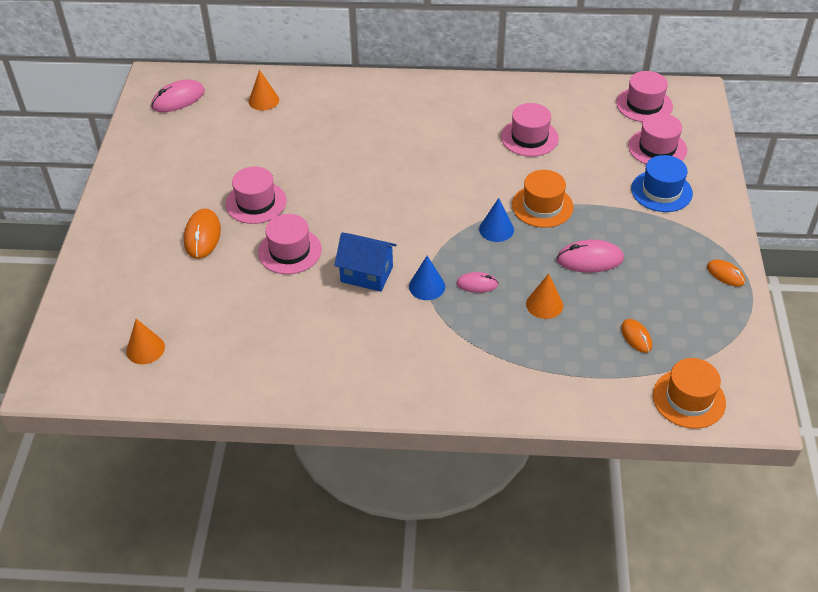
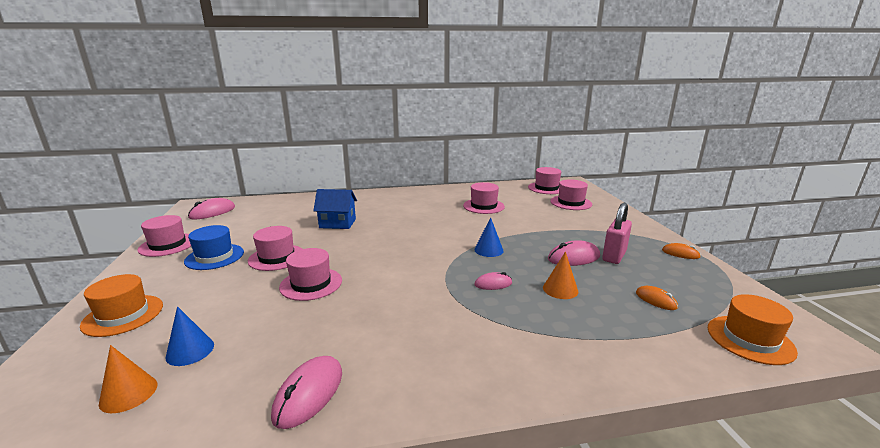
camera: 15 degrees left, 25 degrees down
orange mouse [184,208,221,259] -> none
orange cone [249,70,279,111] -> none
blue house [334,232,397,292] -> blue house moved to [313,189,357,229]
blue cone [409,256,445,300] -> blue cone moved to [165,306,214,366]
orange hat [512,170,574,228] -> orange hat moved to [80,274,163,337]
blue hat [631,155,693,212] -> blue hat moved to [184,225,244,270]
none -> pink hat [137,215,191,257]
none -> pink mouse [271,356,342,429]
none -> pink padlock [602,203,632,264]

